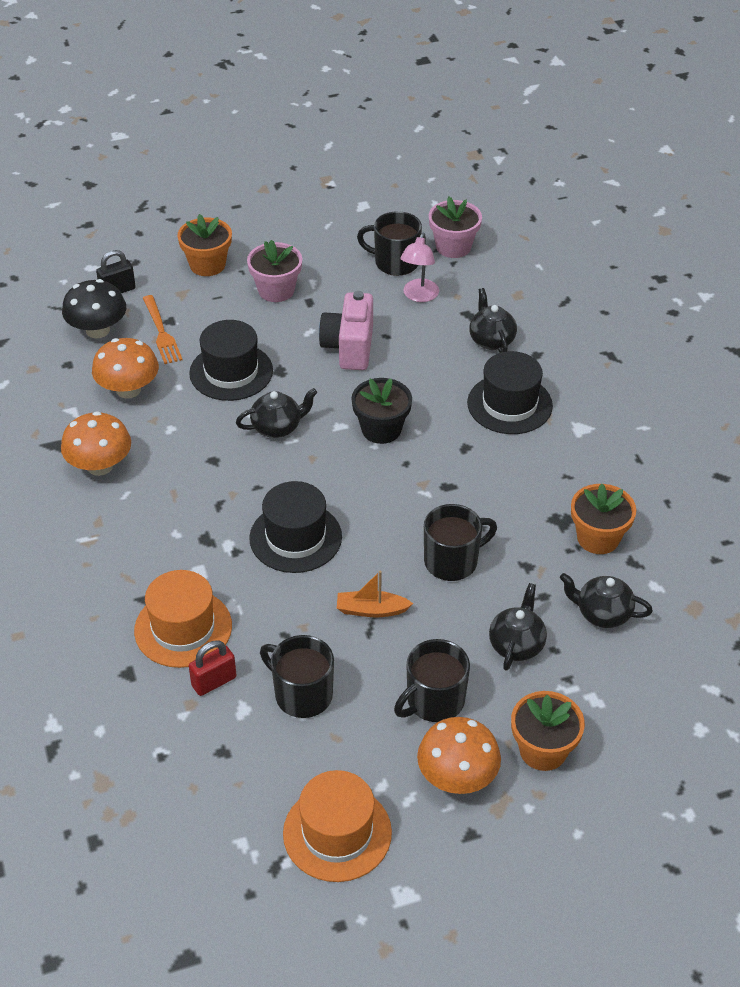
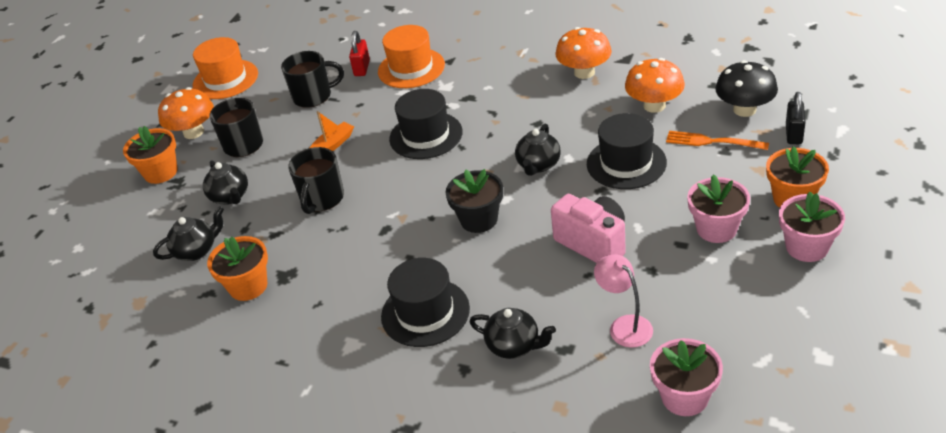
camera: 135 degrees right, 5 degrees down
black mug [357,211,422,276] -> none
none -> pink flower pot [779,192,845,262]

